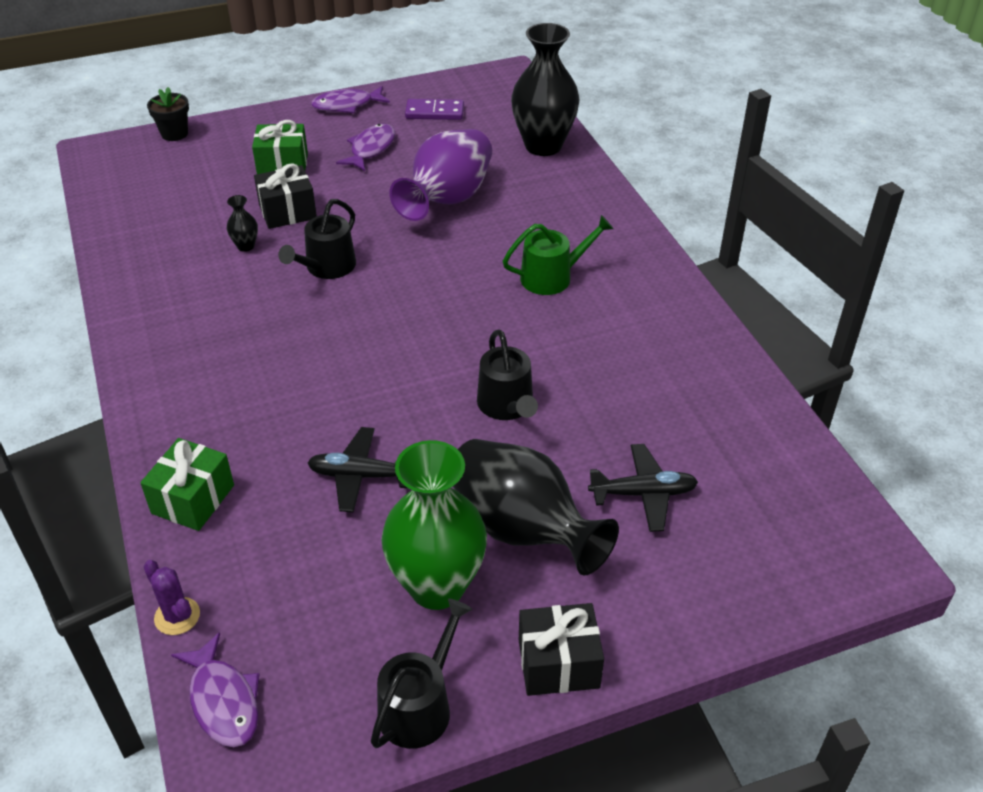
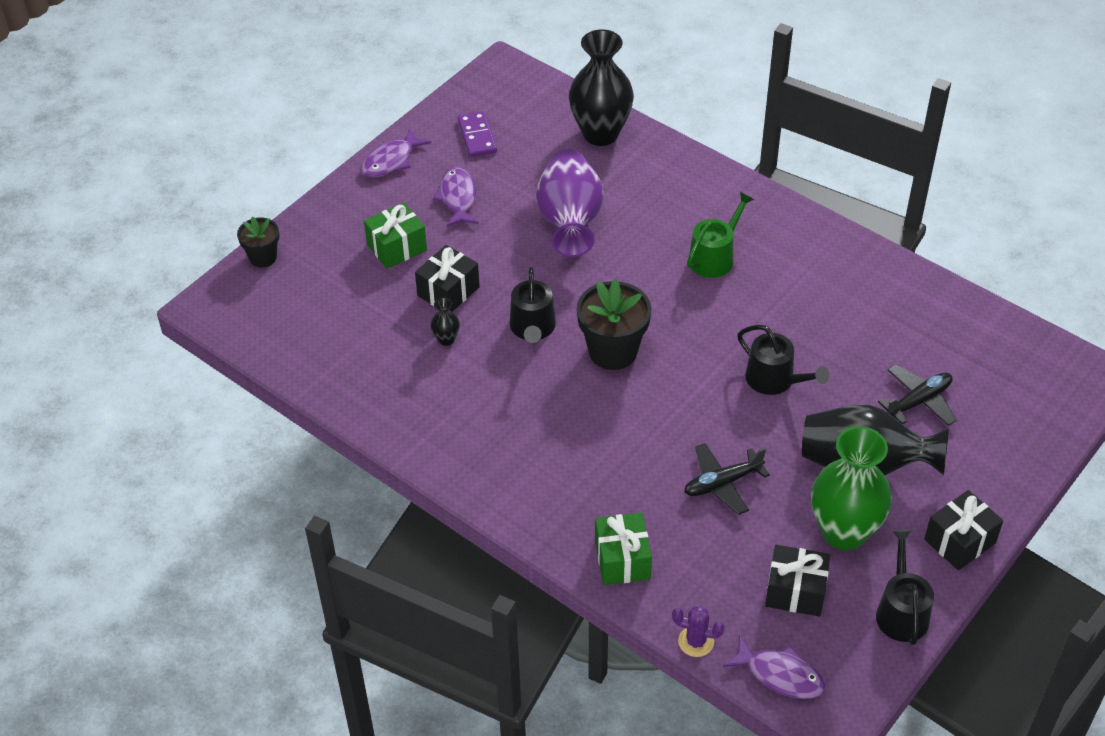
camera: 30 degrees left, 5 degrees up
purple domino [405,99,464,120] -> purple domino turned 75 degrees counterclockwise [458,111,497,157]
none -> black flower pot [577,279,652,370]
none -> black gift [765,545,830,616]

